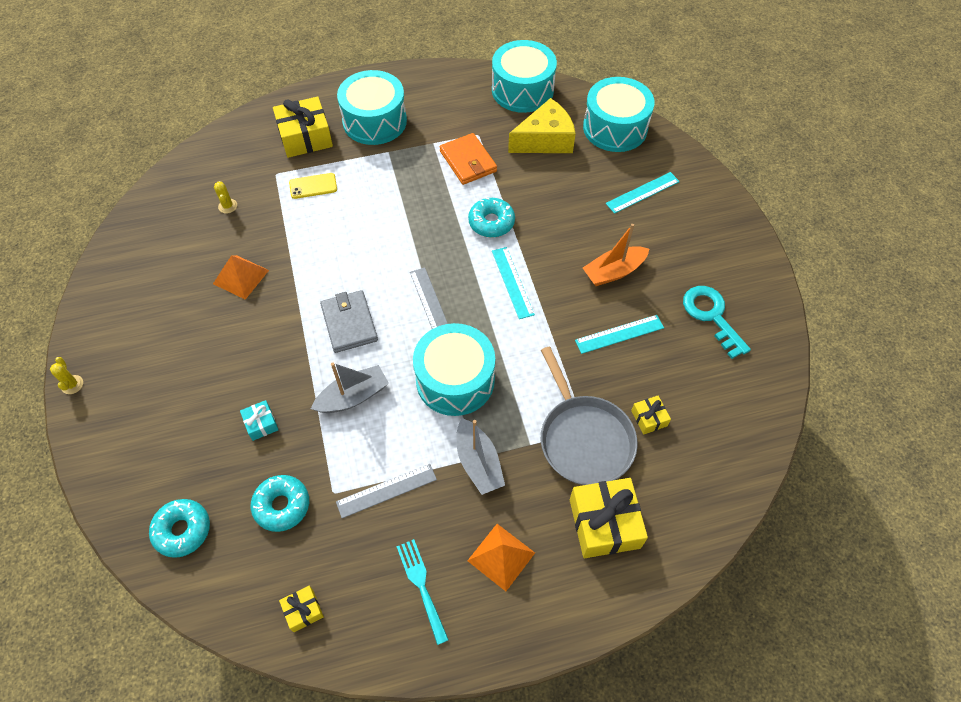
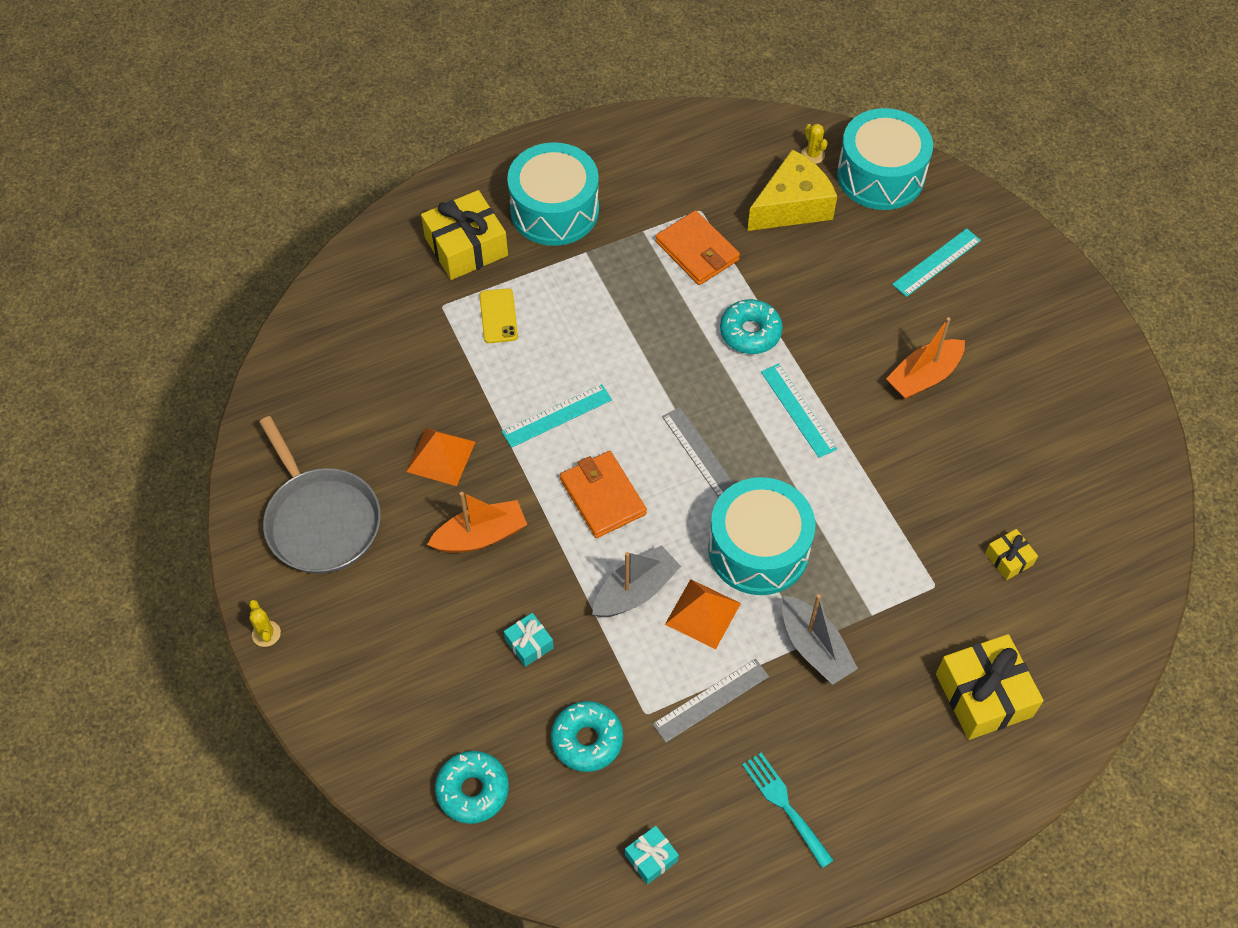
camera: 10 degrees left, 0 degrees up
yellow cactus [214,181,237,214] -> yellow cactus moved to [801,124,828,164]
yellow gift [279,586,324,632] -> turquoise gift [625,826,679,885]
yellow phone [289,173,337,199] -> yellow phone turned 75 degrees counterclockwise [479,288,518,343]
grey wallet [320,290,378,353] -> orange wallet [560,451,647,538]
orange pyramid [467,524,535,591] -> orange pyramid moved to [665,579,741,649]
turquoise drum [492,40,557,113] -> none
grey pan [541,347,638,485] -> grey pan moved to [259,416,381,574]
turquoise ruler [575,315,664,354] -> turquoise ruler moved to [502,384,612,448]
turquoise key [683,286,751,359] -> none
none -> orange boat [427,492,527,553]

